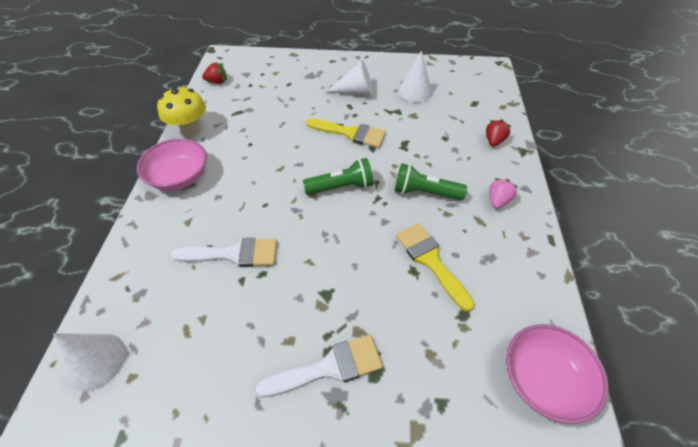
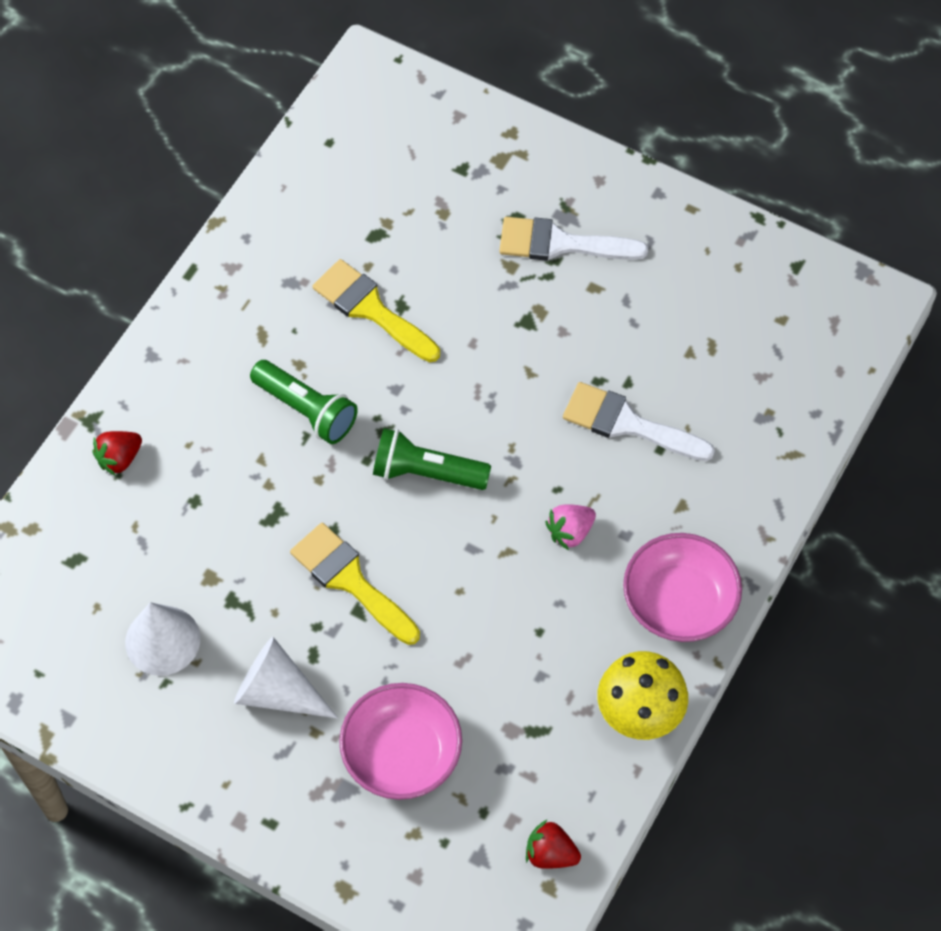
camera: 155 degrees left, 10 degrees up
white cone [53,333,126,391] -> none
yellow brush [396,223,474,312] -> yellow brush turned 135 degrees clockwise [312,259,440,362]
pink strawberry [489,178,518,209] -> pink strawberry moved to [545,504,596,550]
pink bowl [506,324,609,424] -> pink bowl moved to [339,683,462,800]

